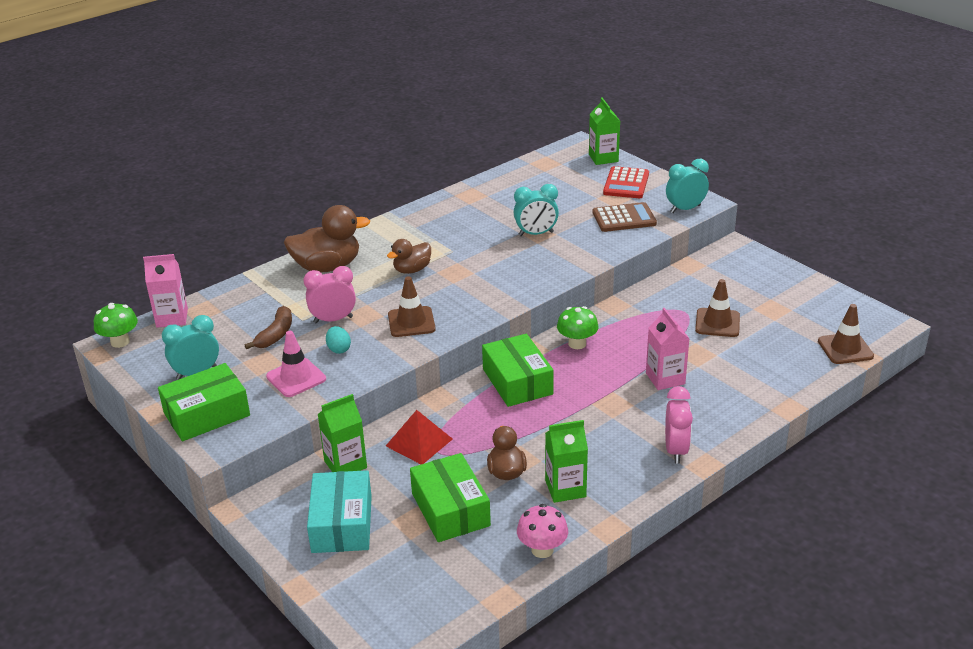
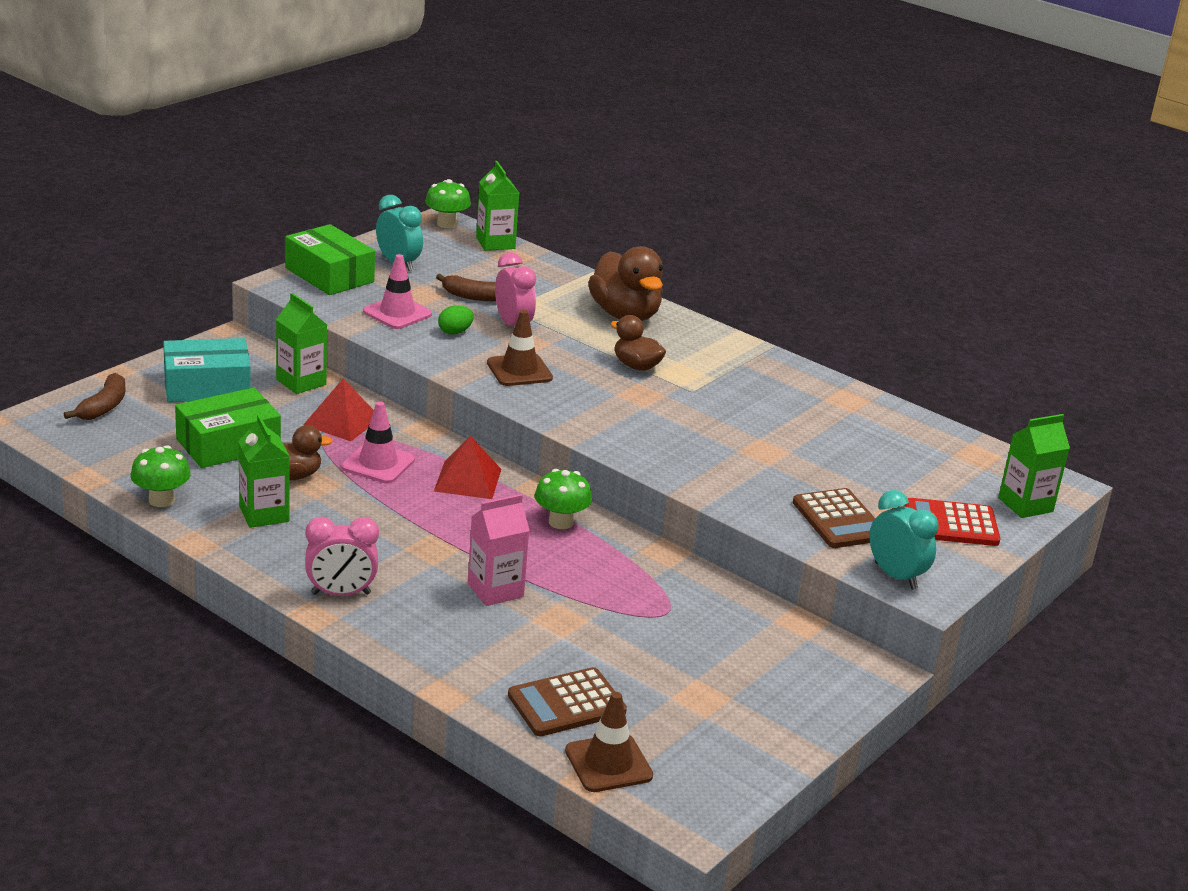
camera: 75 degrees right, 5 degrees down
pink carton [143,254,188,328] -> green carton [476,161,519,251]
turquoise egg [326,326,351,354] -> green egg [438,305,474,335]
green box [482,334,554,407] -> red pyramid [434,436,501,499]
turquoise clock [514,184,559,236] -> none
pink mushroom [517,504,568,558] -> green mushroom [131,445,191,507]
brown traffic cone [695,279,740,337] -> none
none -> brown banana [64,373,126,420]
none -> pink traffic cone [341,401,415,483]
none -> brown calculator [508,667,627,736]

